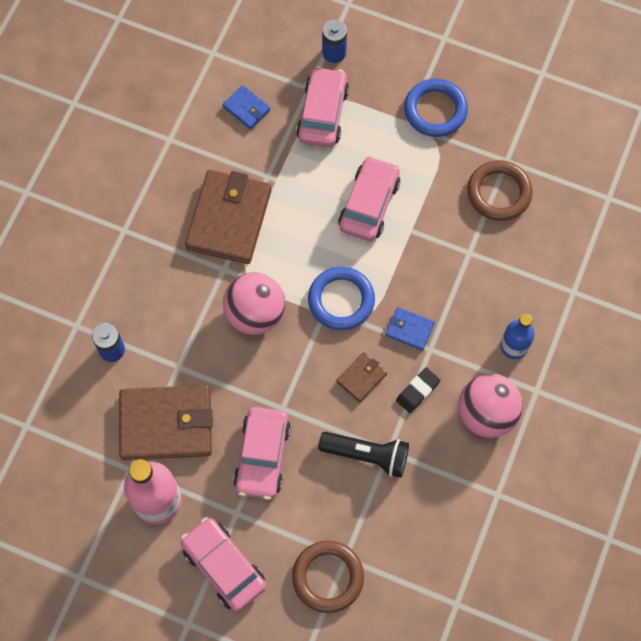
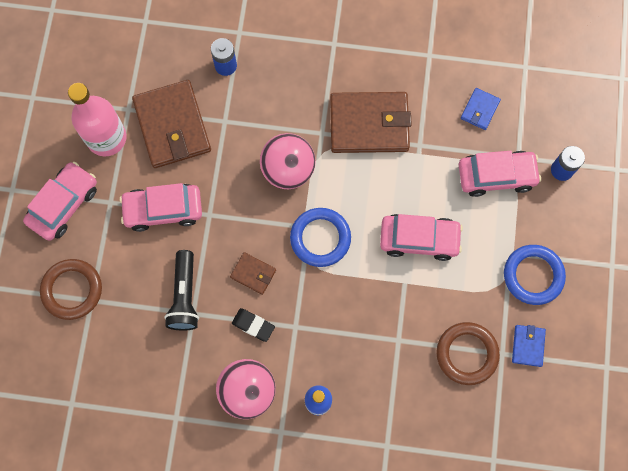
camera: 75 degrees right, 5 degrees up
blue wallet [386,307,435,351] -> blue wallet moved to [512,325,546,367]

